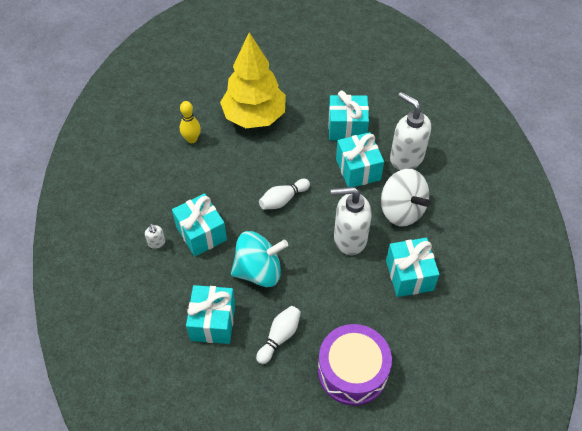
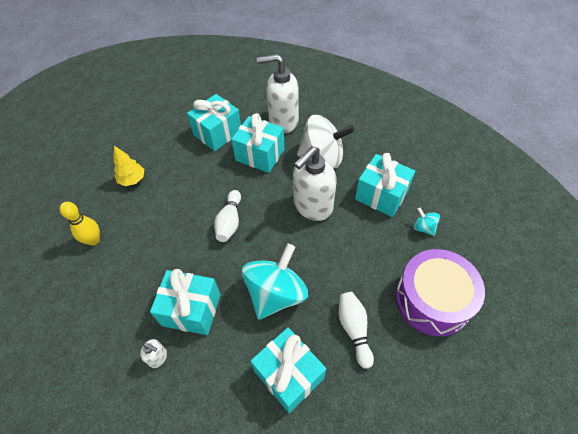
camera: 45 degrees left, 0 degrees up
yellow tree [220,33,286,128] -> yellow tree [113,146,144,186], size x0.42
none -> turquoise spinning top [413,208,440,236]

